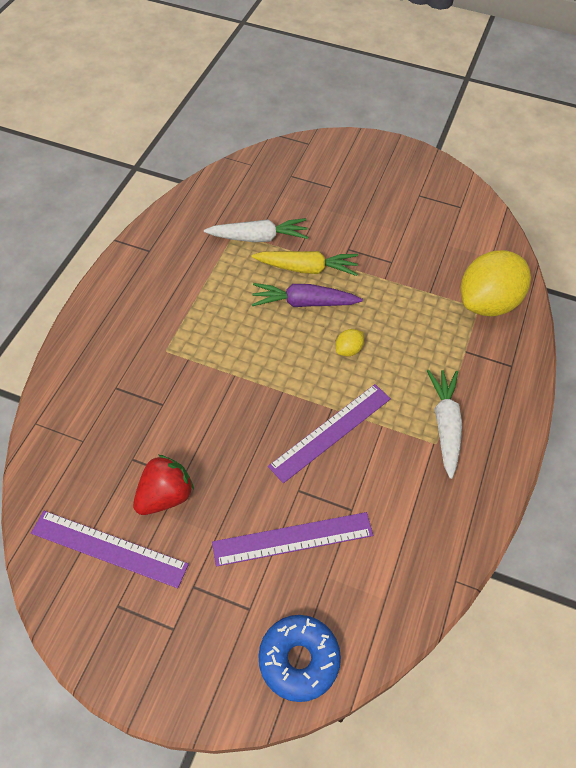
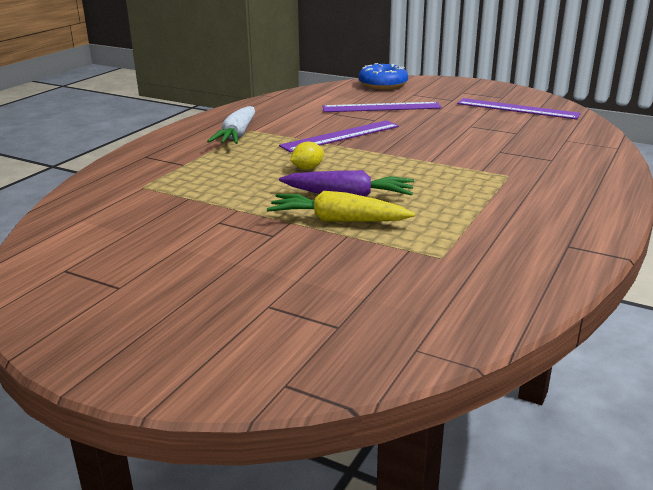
camera: 170 degrees left, 30 degrees down
red strawberry [133,455,194,515] -> none
white carrot [204,218,308,242] -> none
yellow lemon [461,250,531,316] -> none

